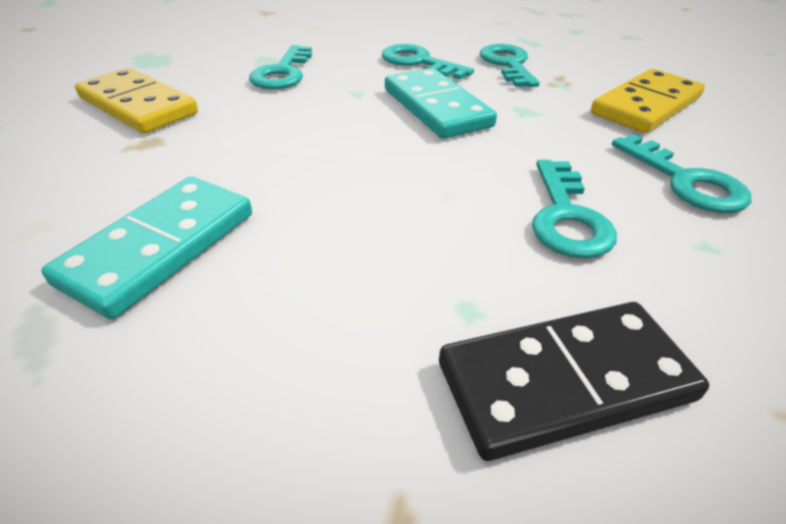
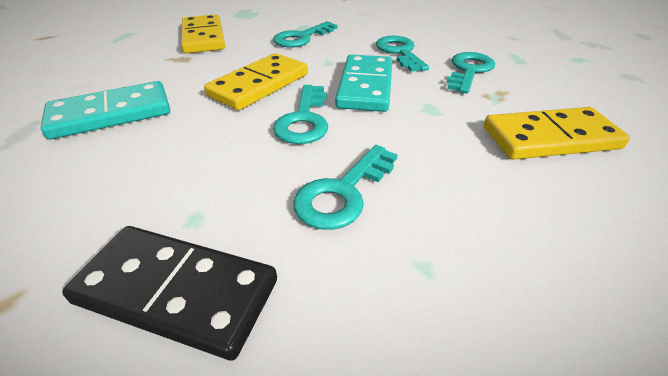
camera: 35 degrees right, 0 degrees up
turquoise key [612,134,751,213] -> turquoise key moved to [273,85,328,144]
none -> yellow domino [204,53,308,110]

